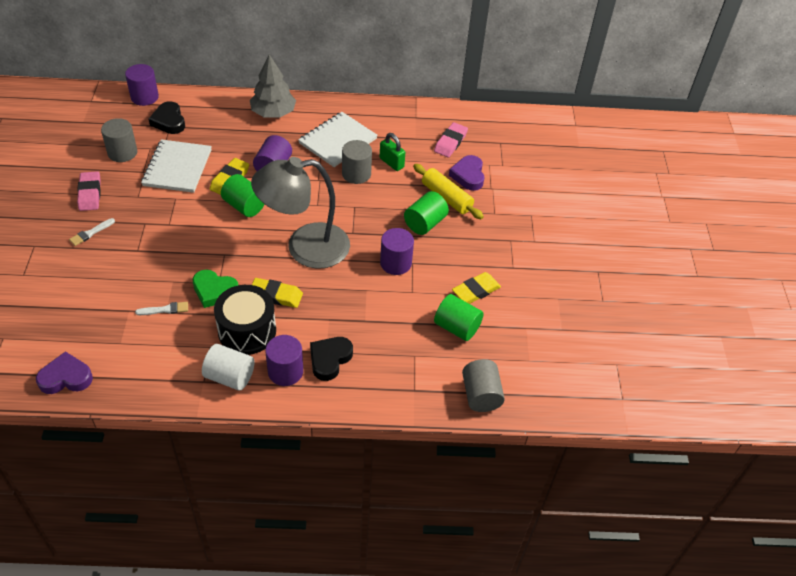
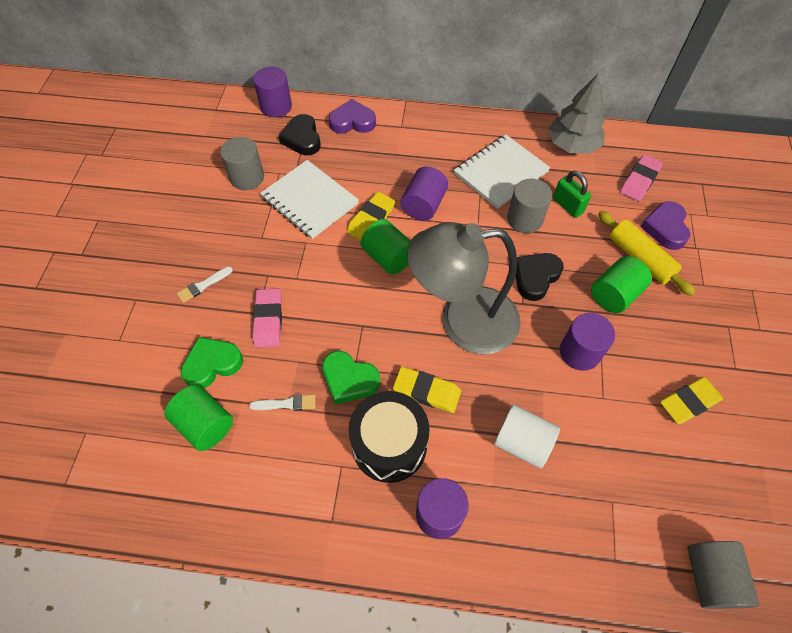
camera: 10 degrees right, 10 degrees up
purple heart [36,351,93,394] -> purple heart moved to [328,99,376,134]
pink eraser [77,171,101,211] -> pink eraser moved to [252,289,282,347]
white notebook [141,139,212,193] -> white notebook turned 60 degrees counterclockwise [260,160,359,239]
white cylinder [202,344,255,391] -> white cylinder moved to [494,405,560,469]
grey tree [250,55,296,117] -> grey tree moved to [548,74,605,154]
black heart [310,337,353,381] -> black heart moved to [516,253,564,301]
green cylinder [434,294,484,341] -> green cylinder moved to [164,385,233,451]
none -> green heart [180,337,243,389]

